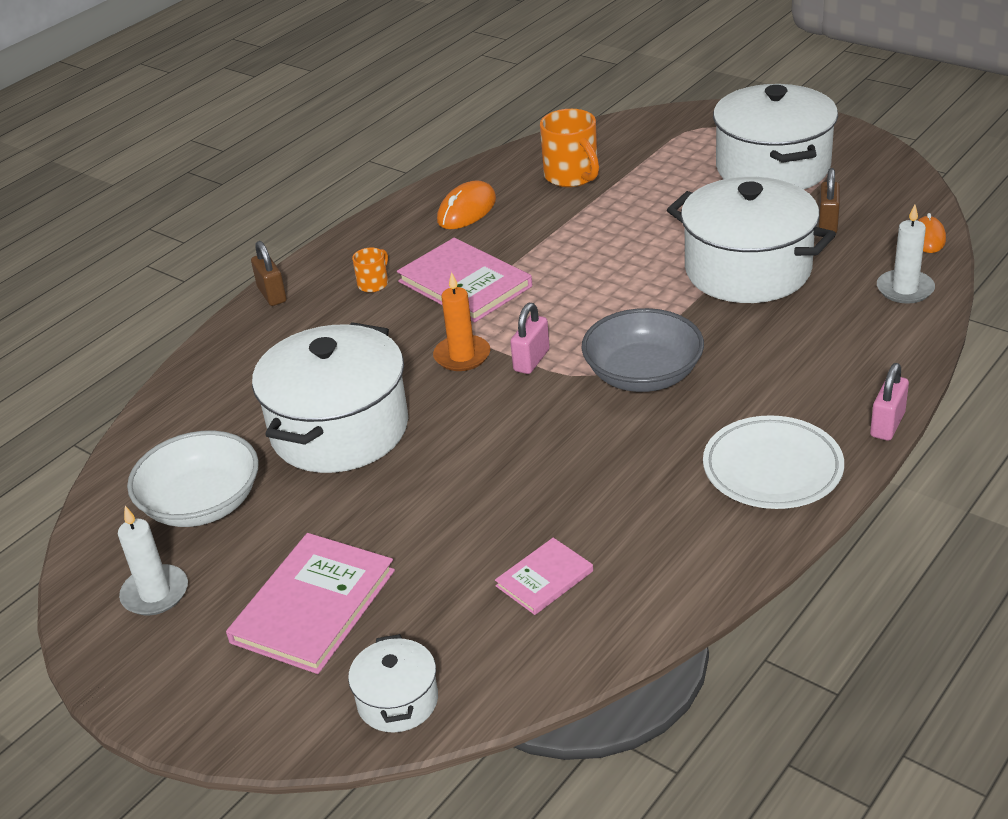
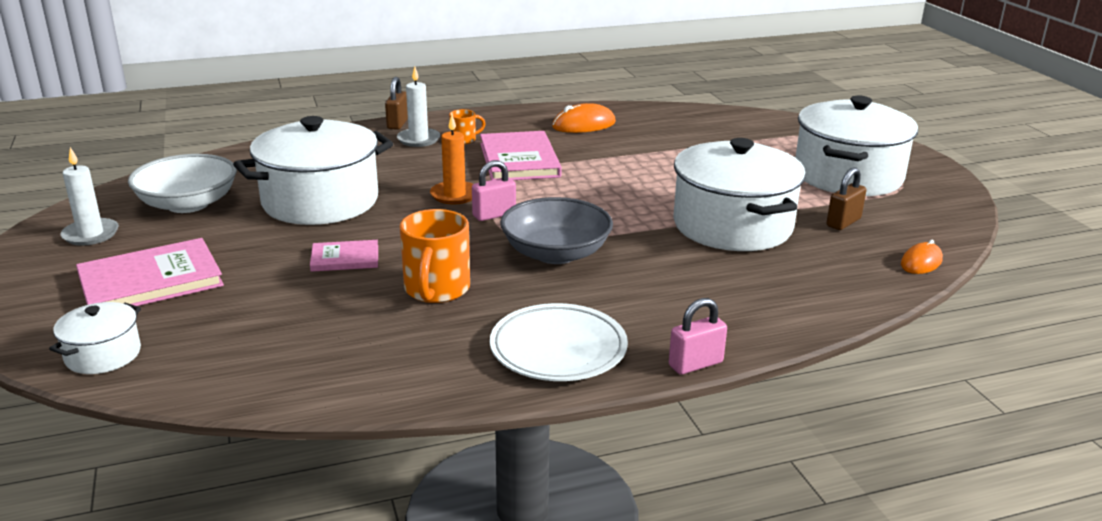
camera: 30 degrees right, 10 degrees down
pink book [495,538,593,615] -> pink book moved to [310,240,378,272]
orange mug [540,109,599,187] -> orange mug moved to [400,209,470,303]
white candle [877,204,935,304] -> white candle moved to [397,67,440,147]

